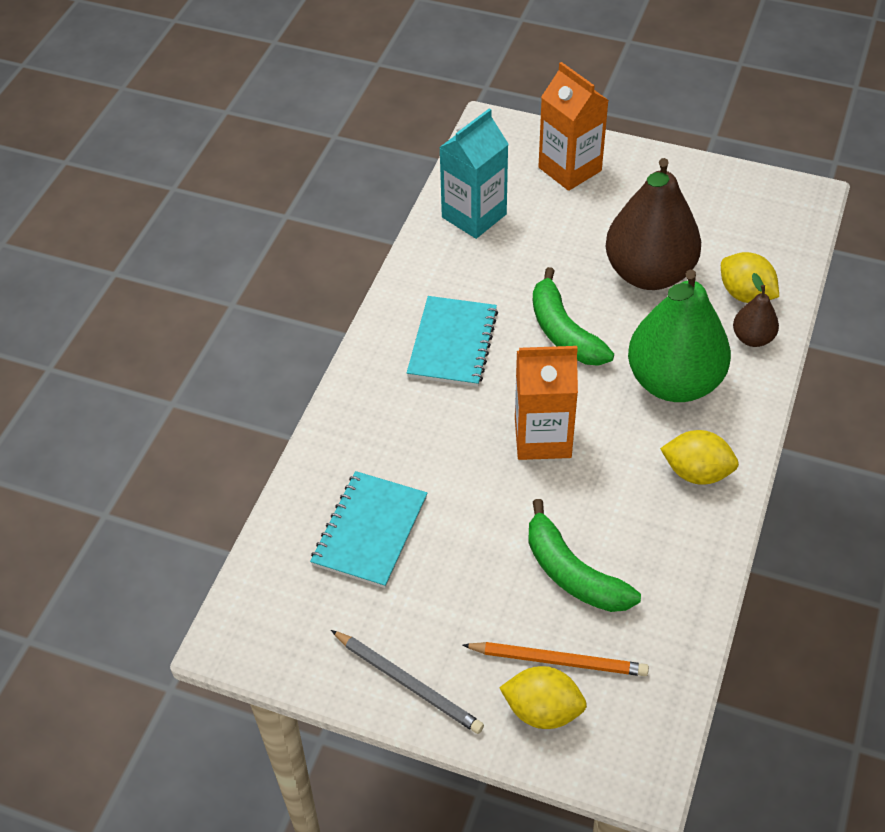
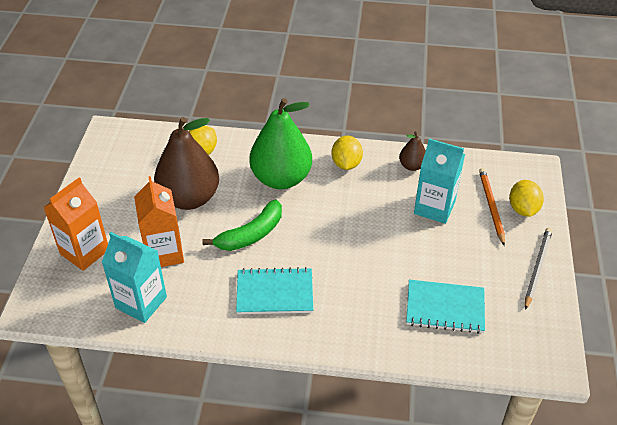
camera: 105 degrees left, 5 degrees down
orange carton [515,346,578,460] -> orange carton moved to [134,176,184,267]
green banana [528,499,641,612] -> turquoise carton [414,138,465,224]
brown pear [733,273,779,347] -> brown pear moved to [399,132,426,171]

